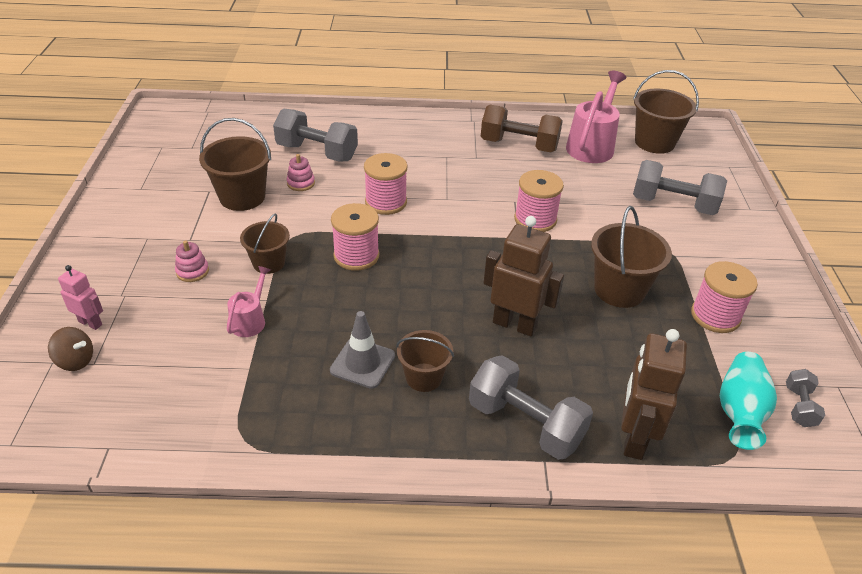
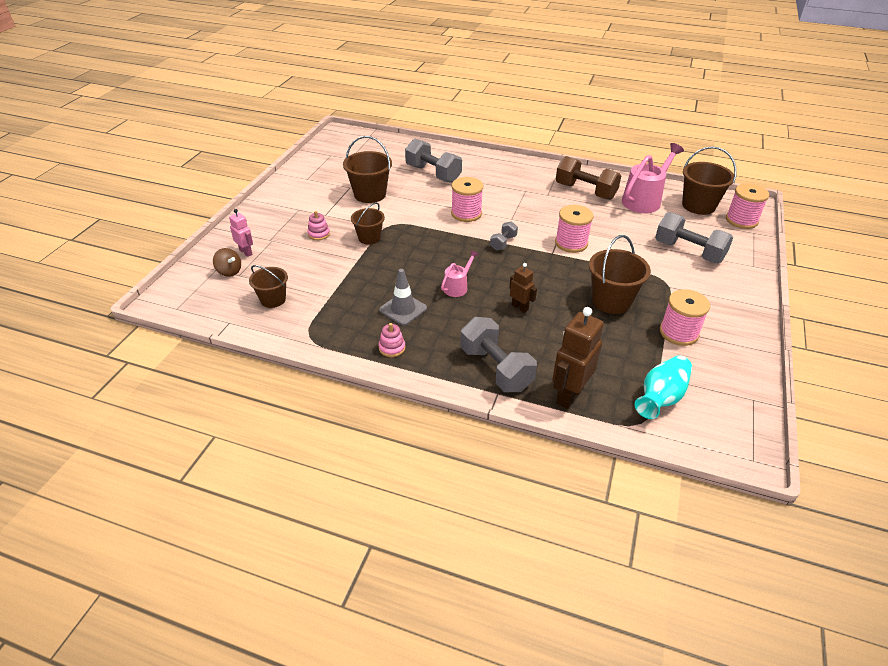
camera: 20 degrees right, 0 degrees up
pink watering can [227,266,271,337] -> pink watering can moved to [441,250,479,297]
pink stacking toy [287,154,315,191] -> pink stacking toy moved to [378,323,405,357]
pink spool [331,203,379,271] -> pink spool moved to [726,183,769,229]
brown bucket [396,330,454,392] -> brown bucket moved to [249,265,288,308]
brown robot [484,216,564,337] -> brown robot [509,263,537,313], size x0.55
grey dumbbell [786,369,825,427] -> grey dumbbell moved to [490,221,518,251]

